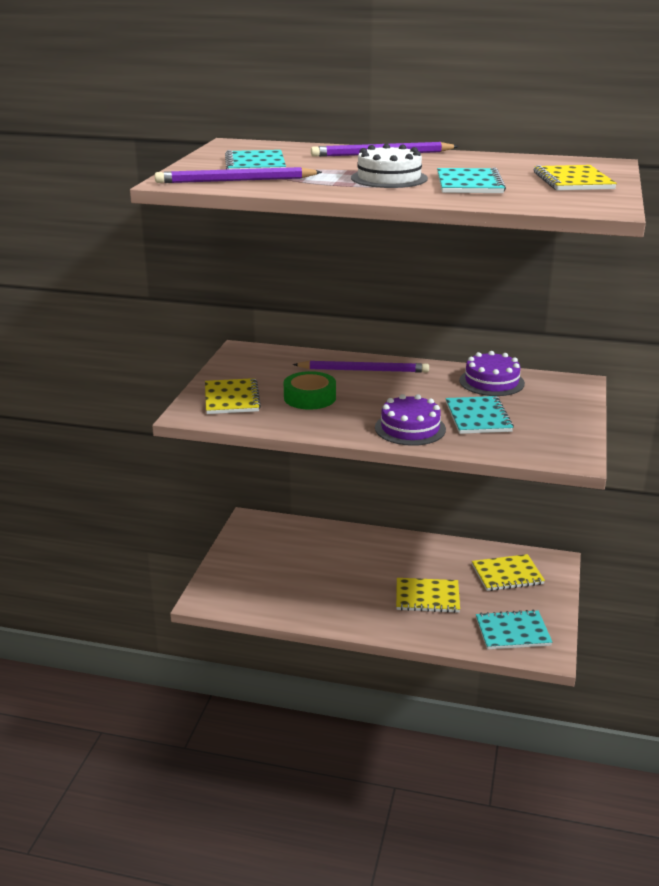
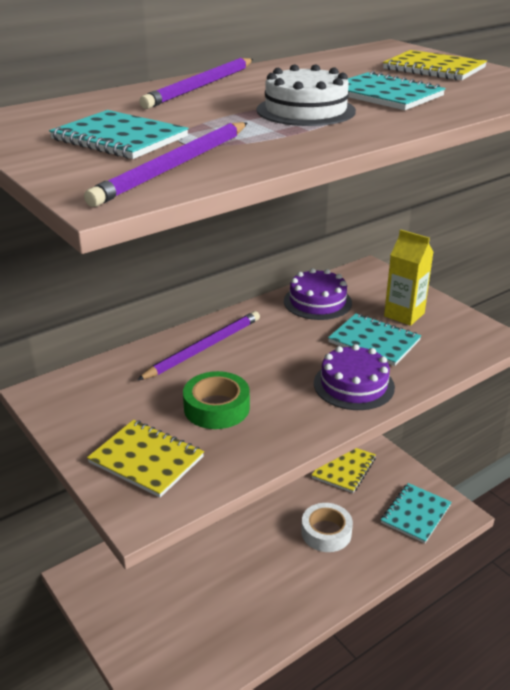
camera: 50 degrees left, 5 degrees up
yellow notebook [396,578,460,613] -> white tape [301,503,353,552]
none -> yellow carton [384,230,434,326]

